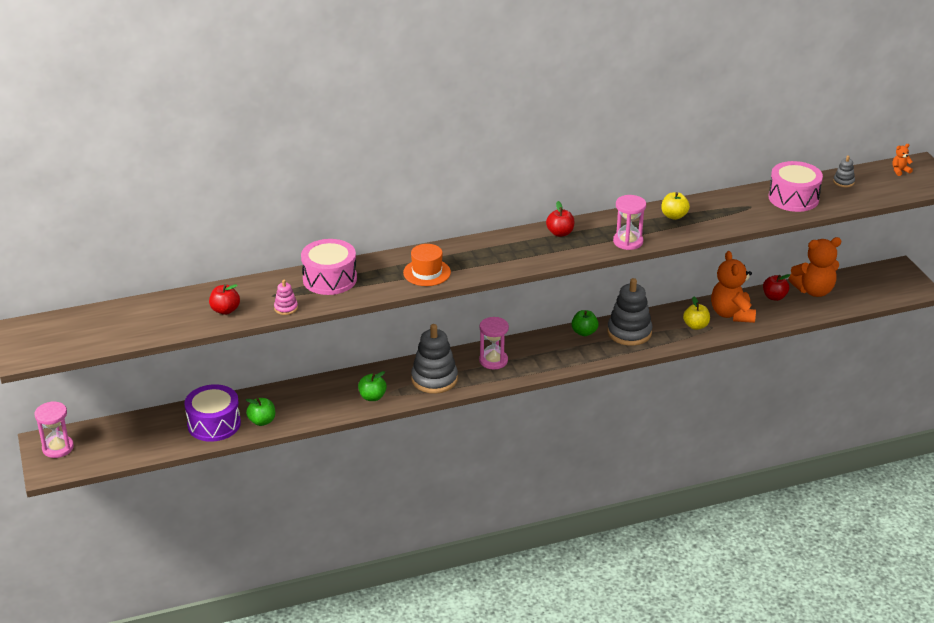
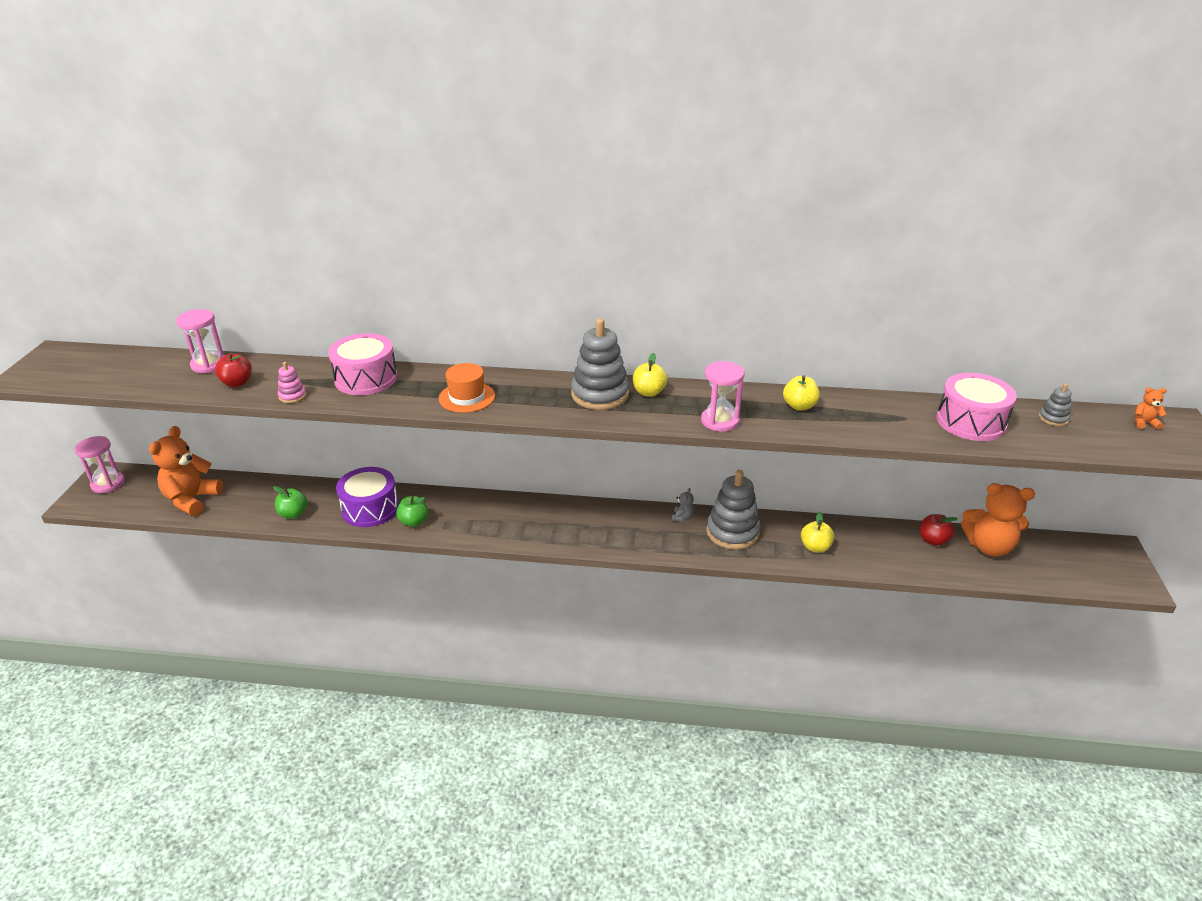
camera: 25 degrees right, 0 degrees up
purple drum [184,384,241,442] -> purple drum moved to [336,467,399,527]
grey stacking toy [411,324,458,394] -> grey stacking toy moved to [571,318,629,410]
pink hourglass [479,317,509,369] -> pink hourglass moved to [176,309,225,373]
red apple [546,201,575,237] -> yellow apple [633,353,667,397]
green apple [571,310,599,336] -> grey teddy bear [672,488,694,522]
orange teddy bear [711,251,756,323] -> orange teddy bear moved to [149,426,223,516]

